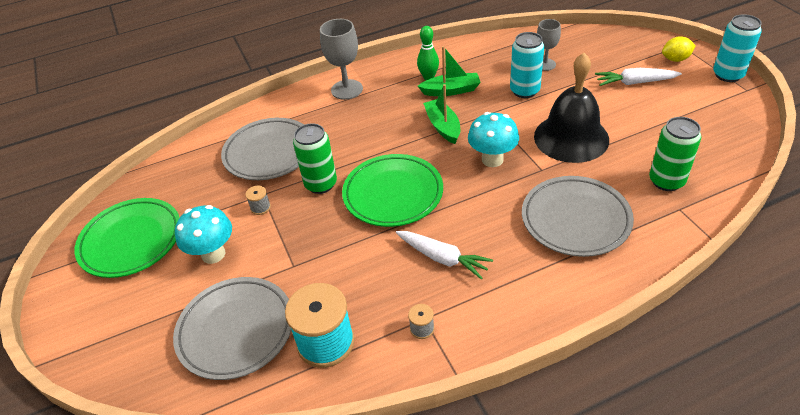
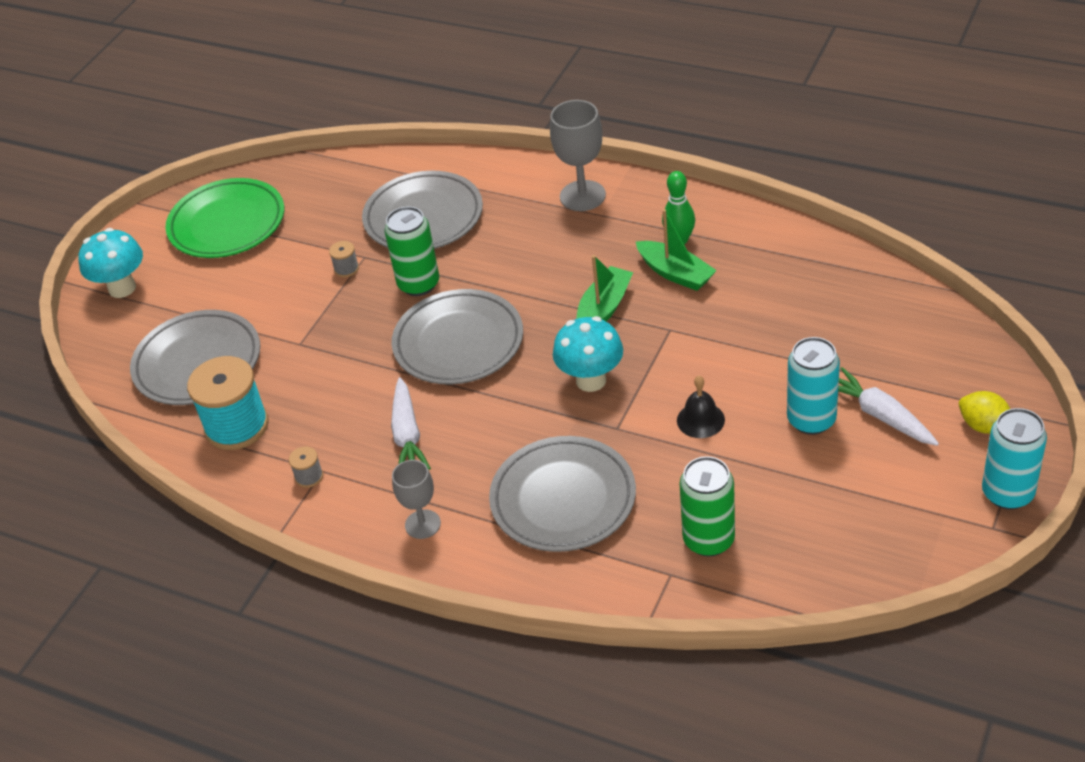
camera: 50 degrees right, 0 degrees up
turquoise mushroom [175,205,232,264] -> turquoise mushroom moved to [78,228,143,298]
green plate [342,154,443,227] -> grey plate [392,289,523,384]
turquoise can [510,32,544,98] -> turquoise can moved to [787,337,840,435]
black bell [534,53,609,163] -> black bell [677,376,725,438], size x0.44
grey goblet [537,19,561,71] -> grey goblet moved to [392,460,441,539]

